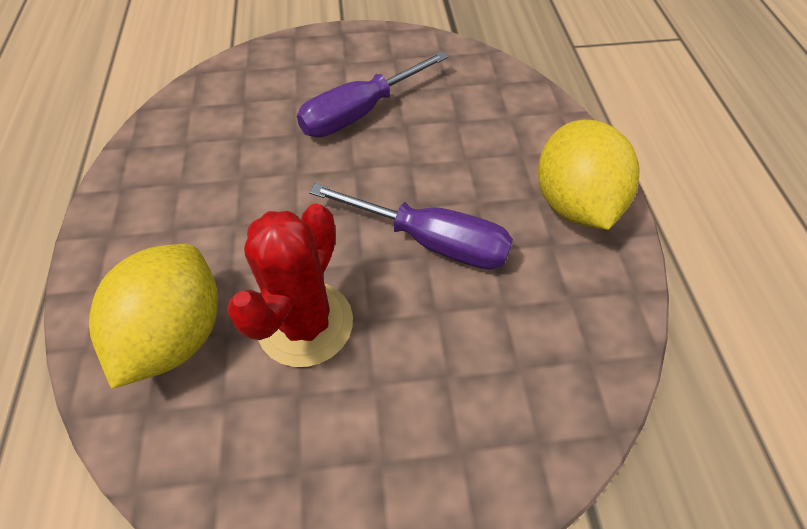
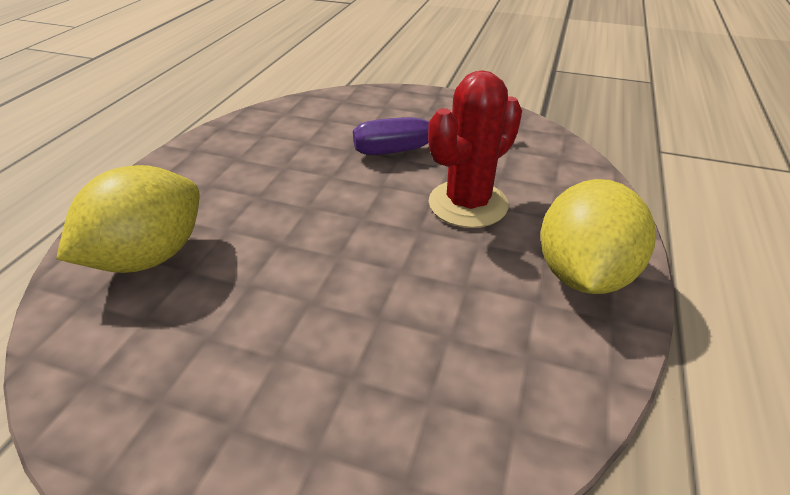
camera: 25 degrees right, 15 degrees down
red cactus [227,203,353,367] -> red cactus moved to [428,70,522,228]
purple screwdriver [309,183,513,270] -> none

